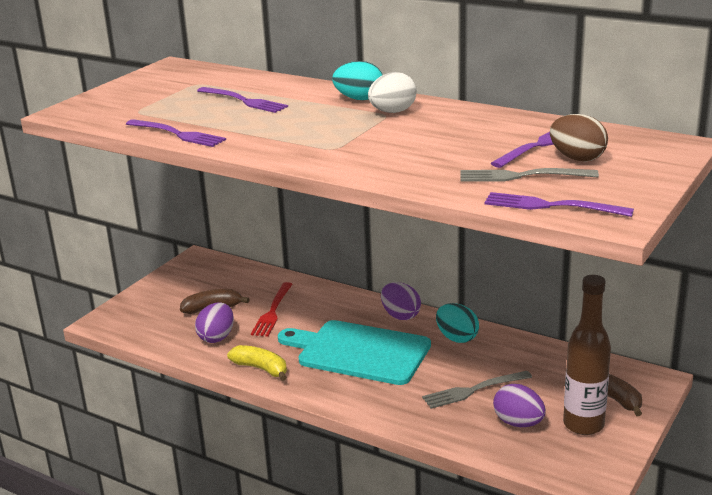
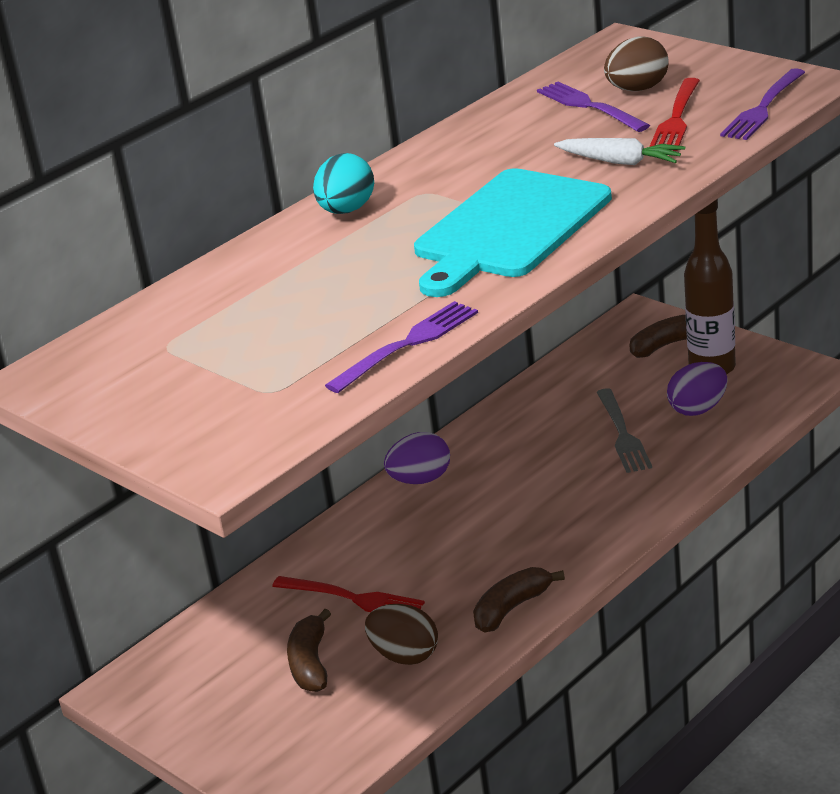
camera: 75 degrees left, 5 degrees up
purple egg [195,302,234,343] -> brown egg [365,604,438,665]
purple fork [197,87,288,113] -> none
yellow banana [227,345,287,381] -> brown banana [473,567,565,633]
turquoise cutting board [278,320,431,385] -> turquoise cutting board moved to [414,168,612,297]
white egg [368,72,417,113] -> none
turquoise egg [436,303,479,343] -> none
grey fork [460,168,599,182] -> red fork [649,78,700,151]
none -> white carrot [554,138,685,165]

